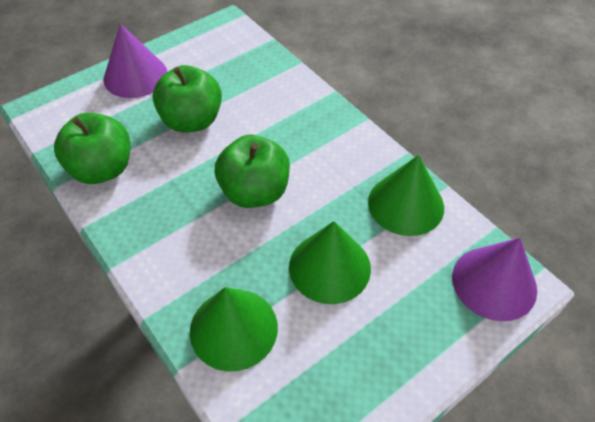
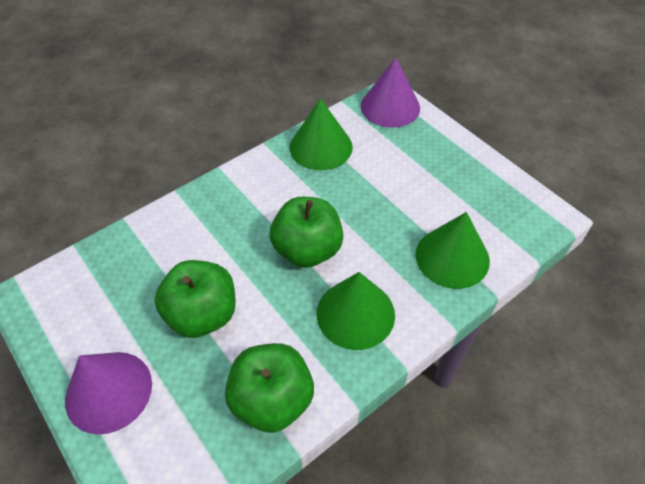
camera: 90 degrees left, 0 degrees up
green cone [289,221,371,304] -> green cone moved to [317,272,395,350]

